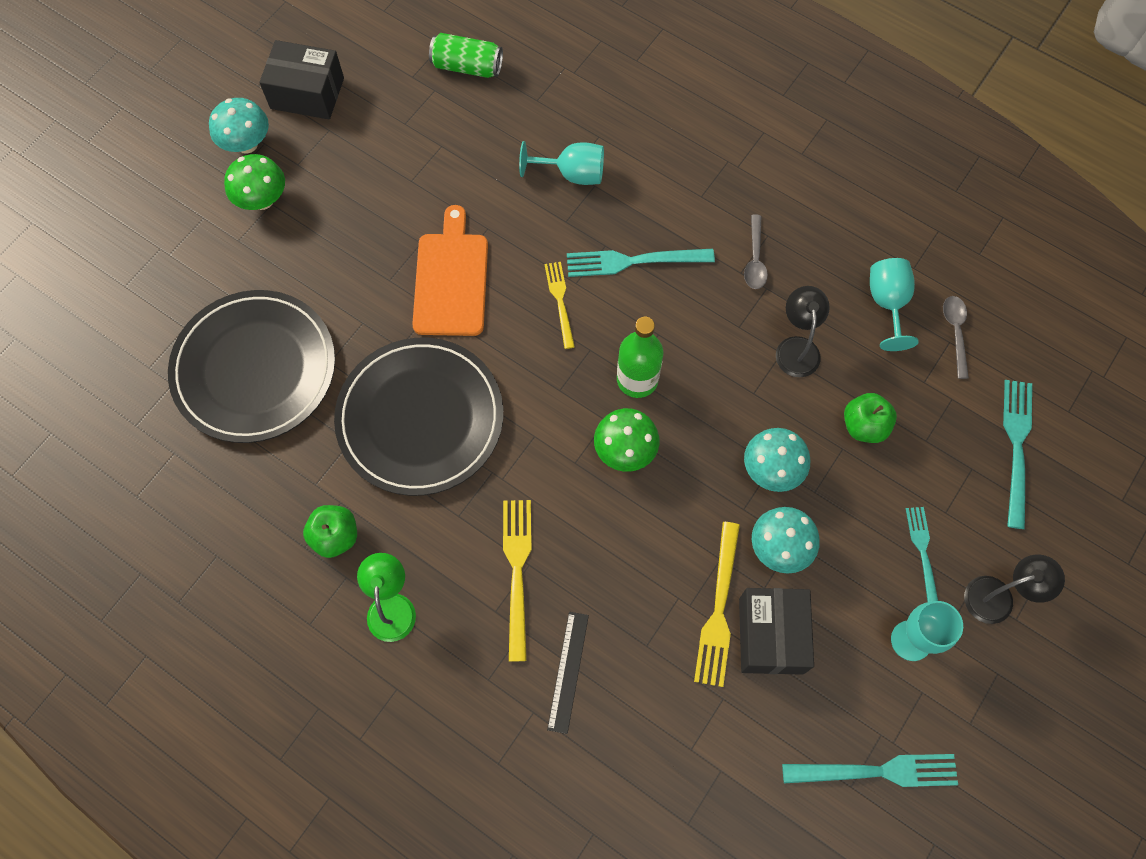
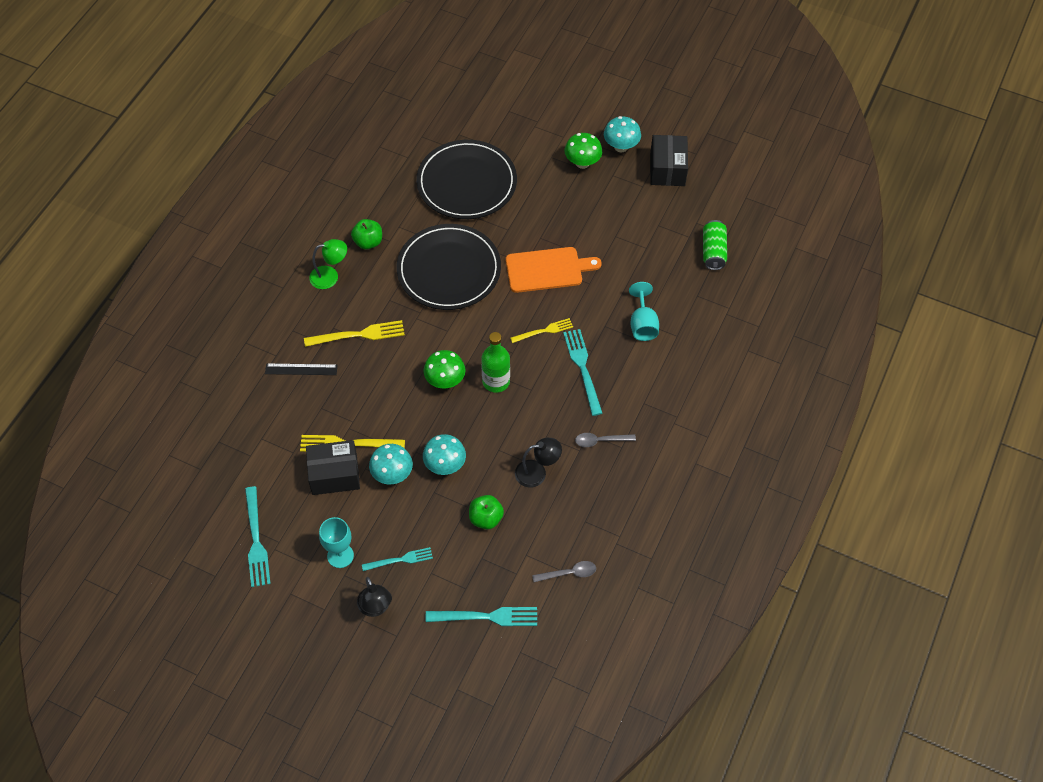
camera: 80 degrees right, 10 degrees down
turquoise goblet [870,258,919,351] -> none

